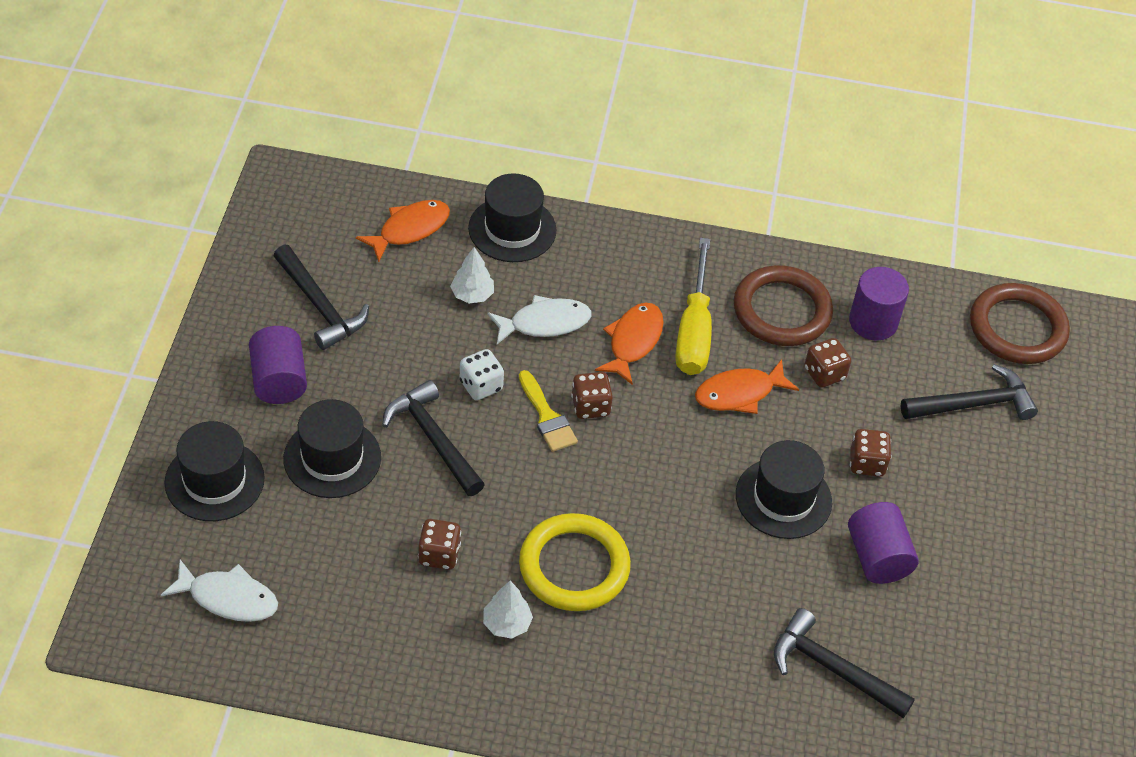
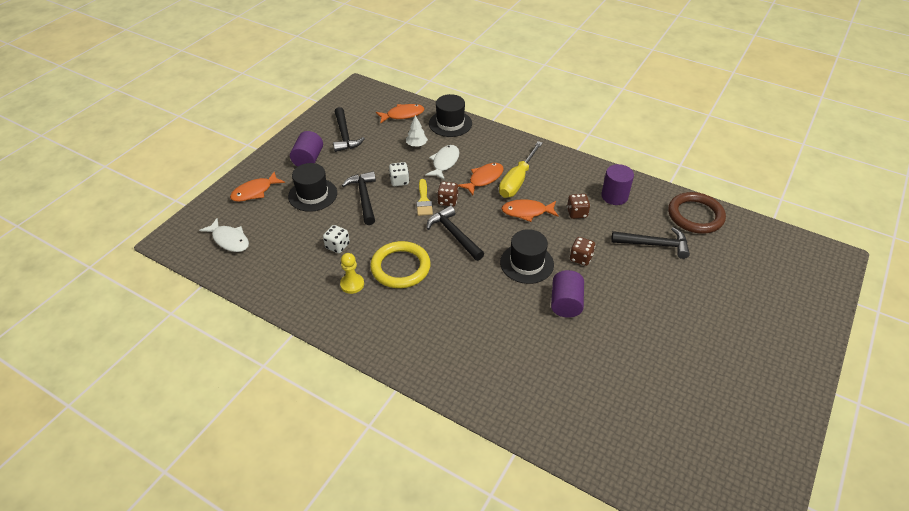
camera: 25 degrees right, 5 degrees down
black hat [164,421,265,521] -> orange fish [230,171,285,202]
brown dice [418,519,461,570] -> white dice [323,225,350,253]
white tree [483,581,533,639] -> yellow pawn [340,253,364,294]
white fish [487,295,592,344] -> white fish turned 75 degrees counterclockwise [425,145,459,180]
brown ring [733,265,833,346] -> none
black hammer [774,608,915,718] -> black hammer moved to [426,206,484,261]

